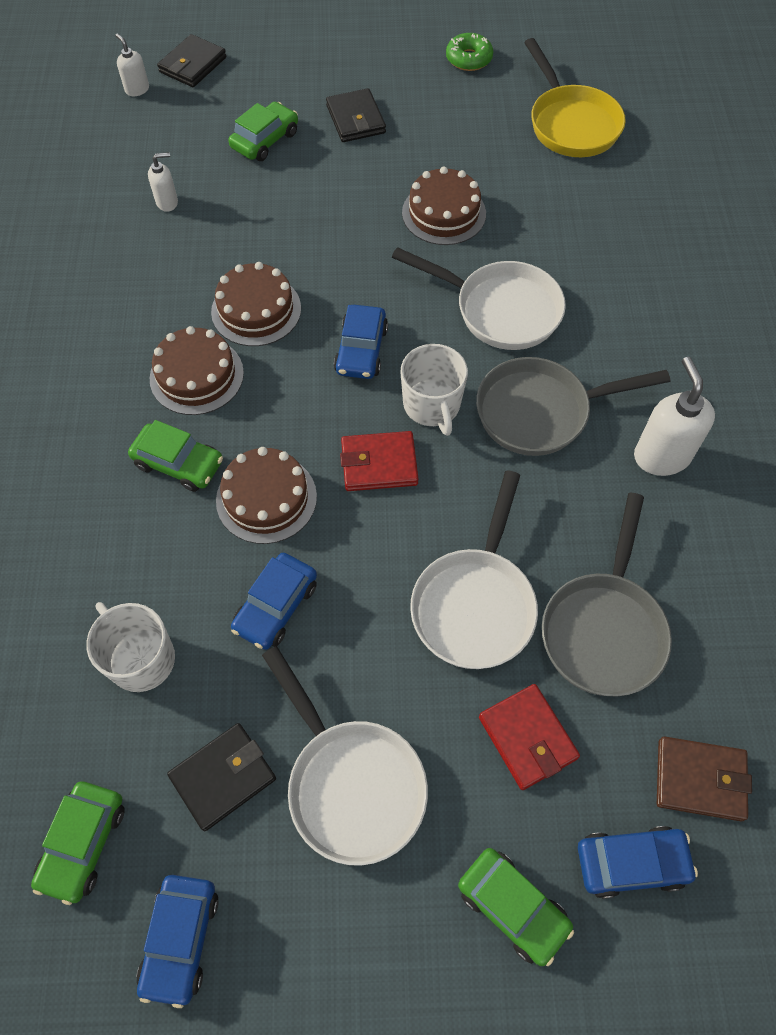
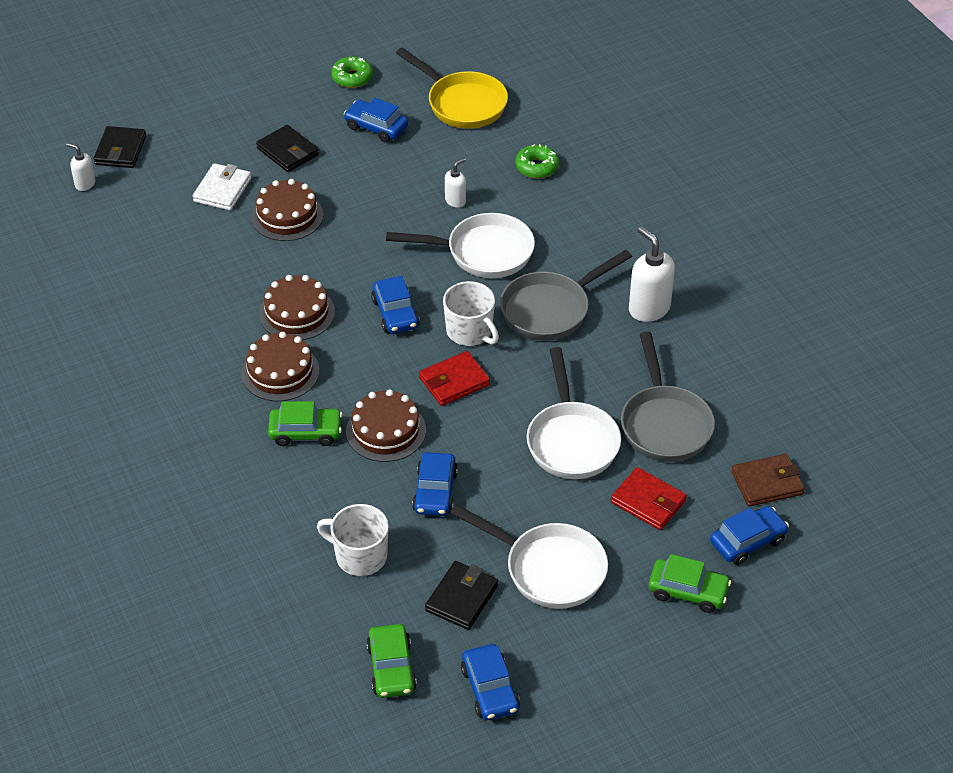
camera: 25 degrees left, 15 degrees down
white soap dispenser [148,152,178,212] -> white soap dispenser moved to [445,158,466,208]
green car [228,102,298,161] -> white wallet [193,163,251,210]
brown cake [402,167,486,245] -> brown cake moved to [251,179,324,241]
none -> blue car [344,98,408,143]
none -> green donut [515,144,559,178]

